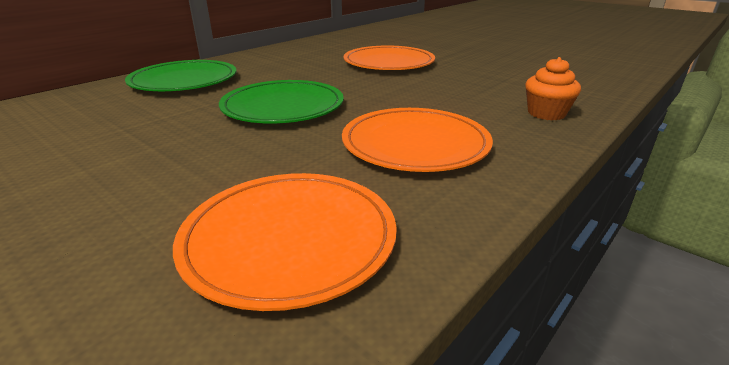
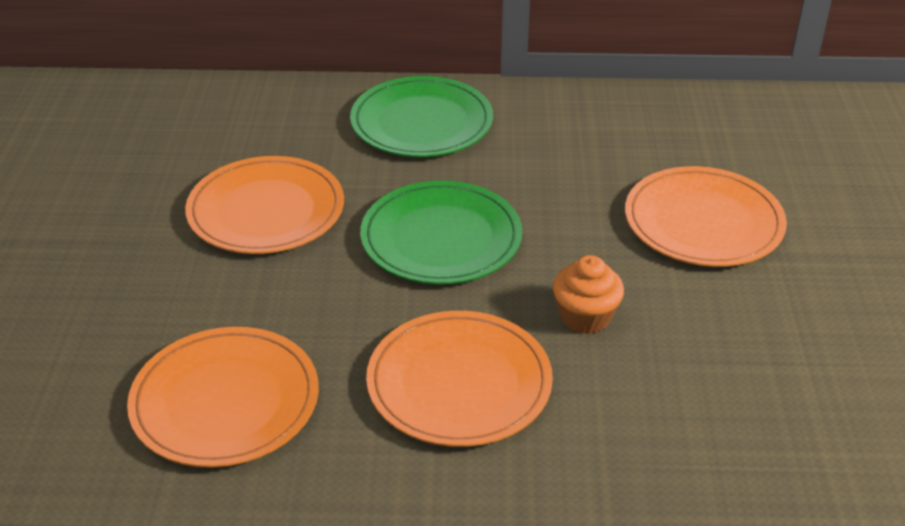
camera: 50 degrees right, 10 degrees up
orange cupcake [525,57,581,120] -> orange cupcake moved to [553,255,624,334]
none -> orange plate [185,156,344,254]

